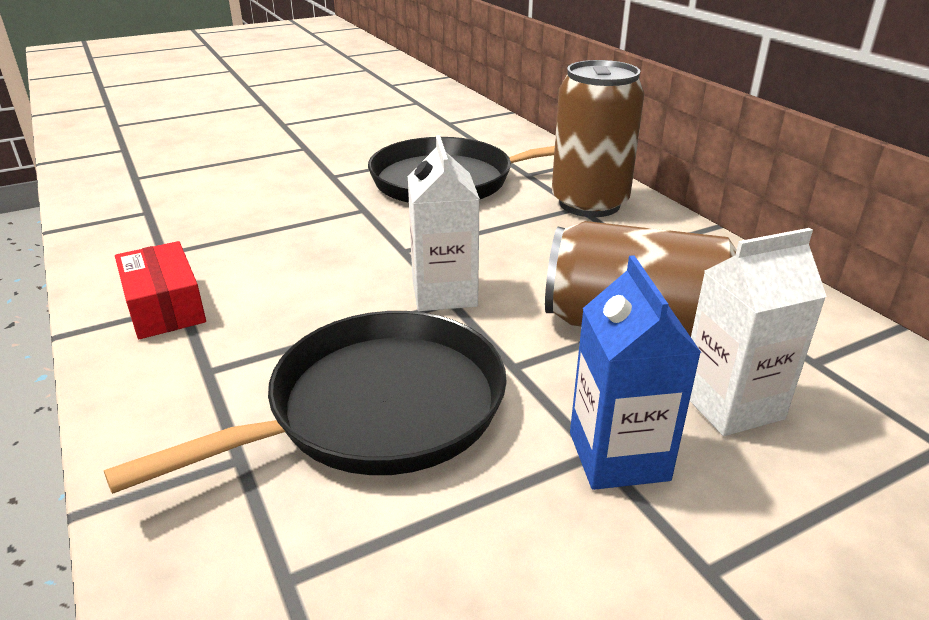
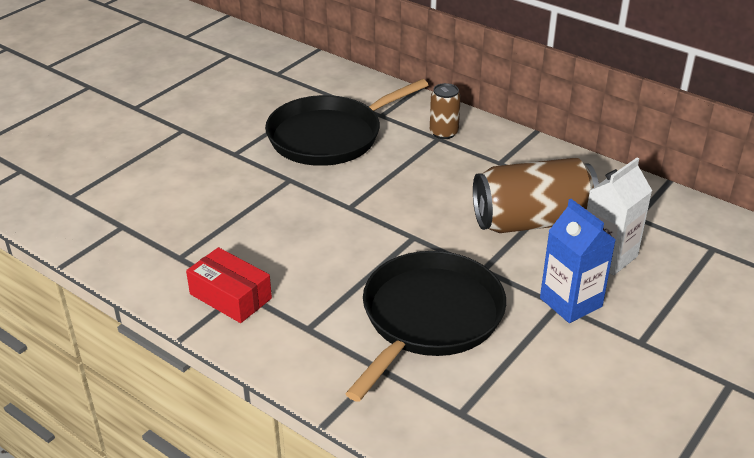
camera: 25 degrees left, 5 degrees up
white carton [408,135,480,311] -> none
brown can [552,60,645,217] -> brown can [430,83,461,139], size x0.50

